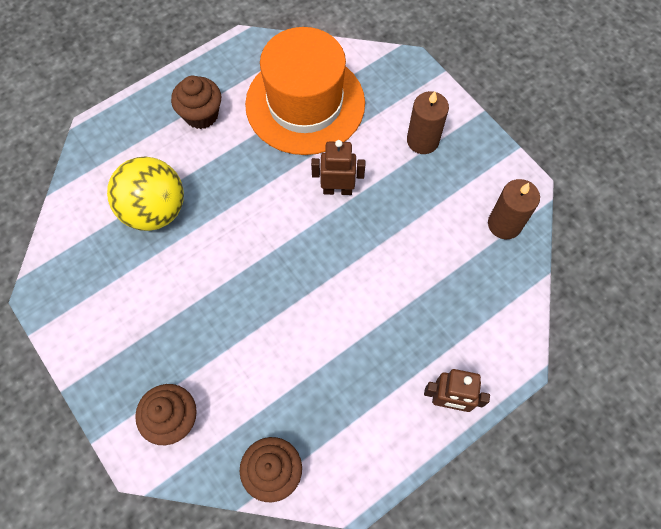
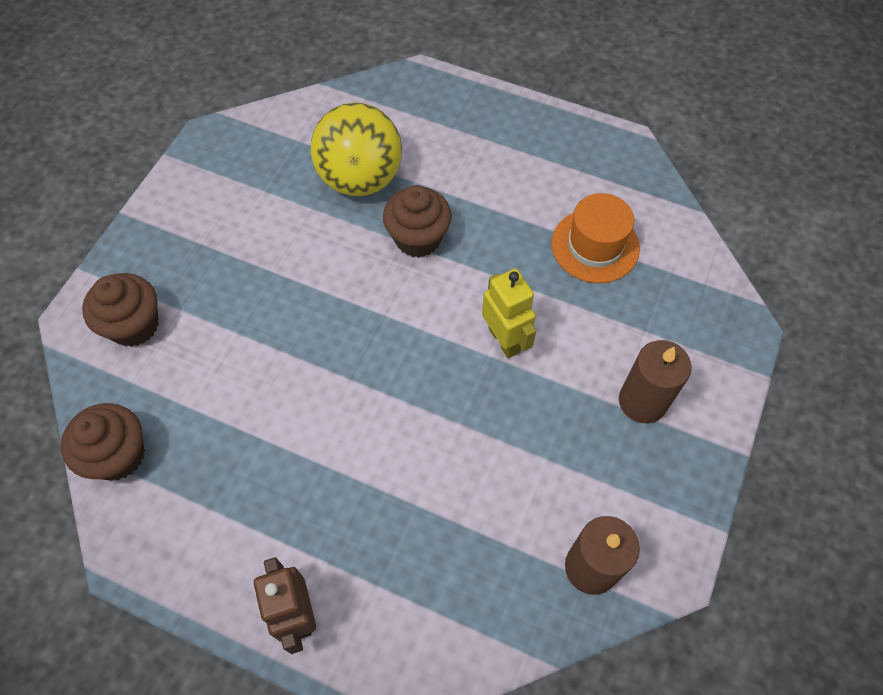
camera: 60 degrees right, 5 degrees down
brown cupcake [171,76,221,129] -> brown cupcake moved to [383,185,452,258]
orange hat [245,27,365,155] -> orange hat [551,193,640,283], size x0.53
brown robot [311,140,365,195] -> yellow robot [482,269,536,358]

